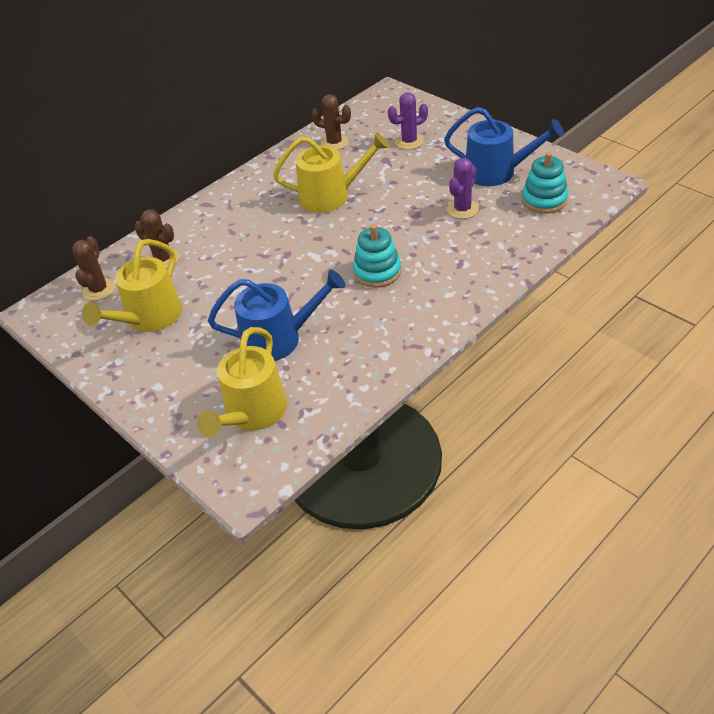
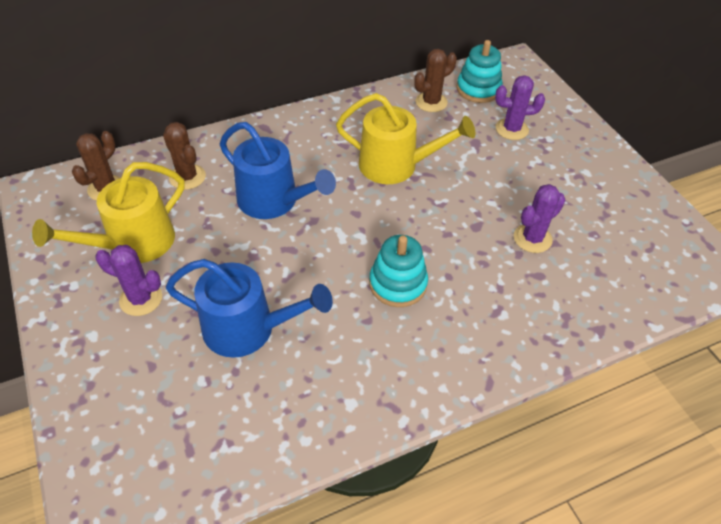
camera: 15 degrees right, 5 degrees up
yellow watering can [197,327,287,437] -> none
brown cactus [311,94,351,150] -> brown cactus turned 75 degrees counterclockwise [414,49,457,112]
blue watering can [444,107,564,186] -> blue watering can moved to [220,122,336,219]
turquoise stacking toy [522,152,568,214] -> turquoise stacking toy moved to [456,40,502,103]
none -> purple cactus [95,245,162,316]

